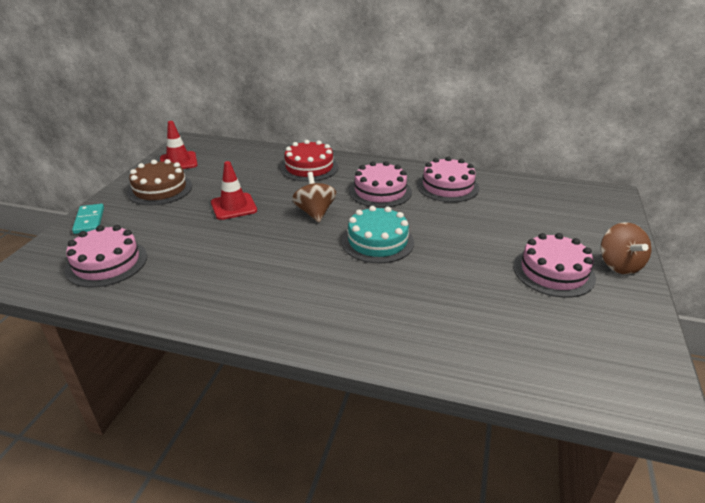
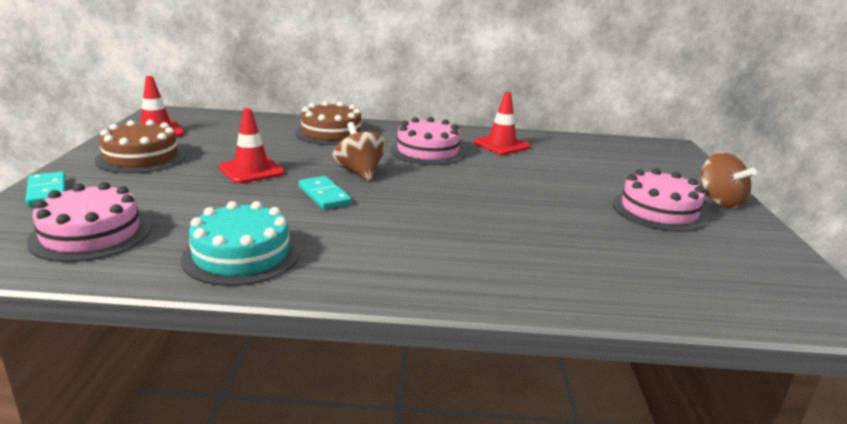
camera: 15 degrees left, 10 degrees down
red cake [280,140,338,182] -> brown cake [295,101,367,145]
turquoise cake [341,206,414,264] -> turquoise cake moved to [181,201,300,286]
pink cake [417,156,479,202] -> red traffic cone [473,92,531,155]
none -> turquoise domino [298,176,351,209]

